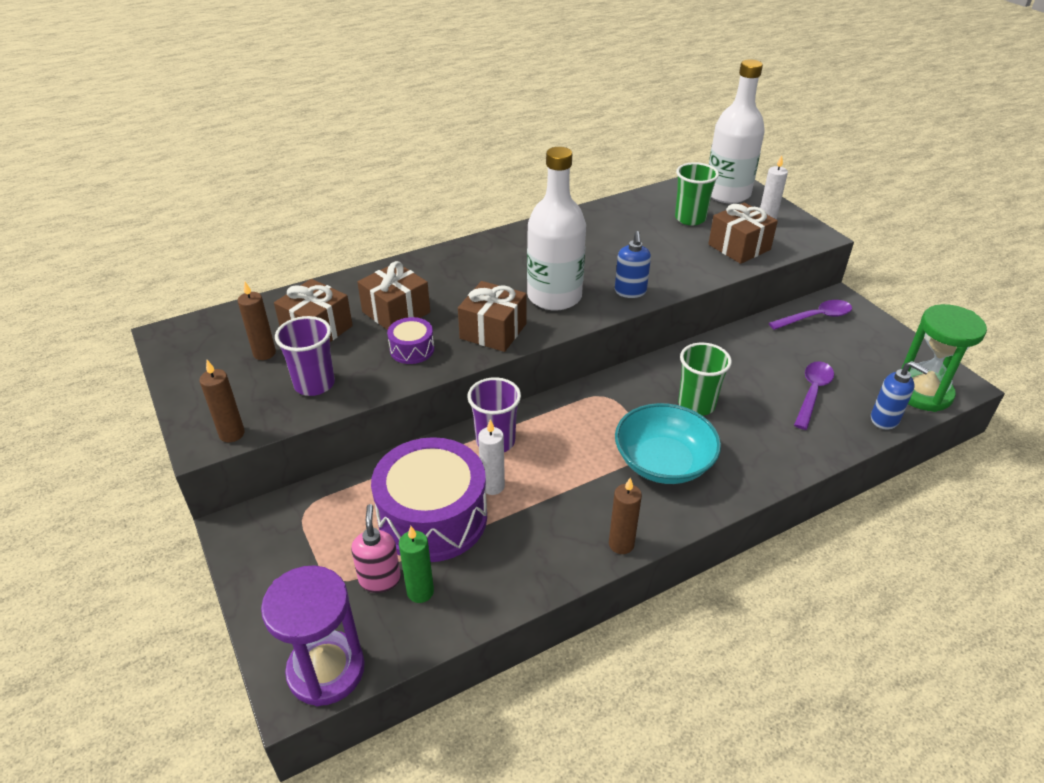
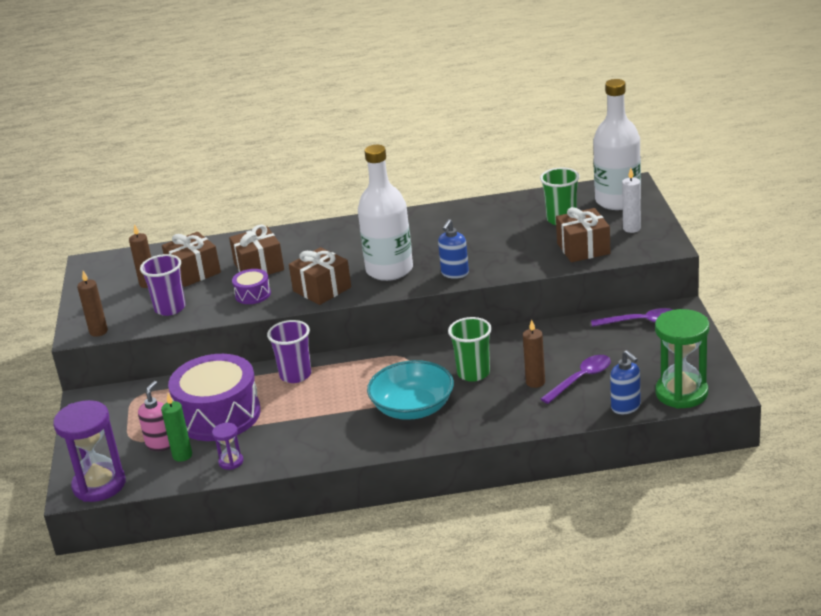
camera: 25 degrees right, 10 degrees down
white candle [478,419,505,495] -> none
brown candle [609,478,642,554] -> brown candle moved to [523,320,545,388]
none -> purple hourglass [212,423,243,470]

